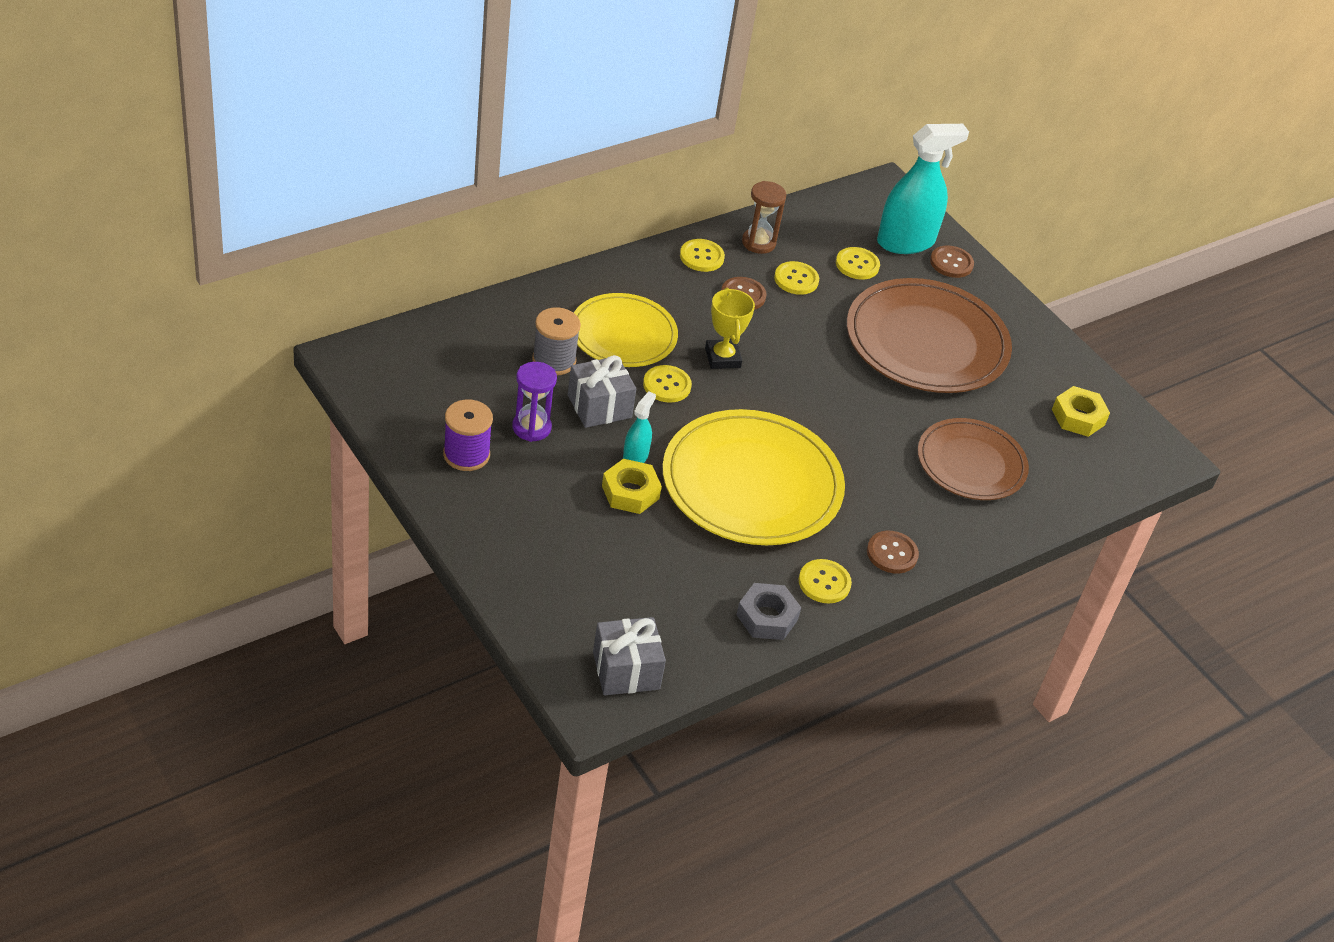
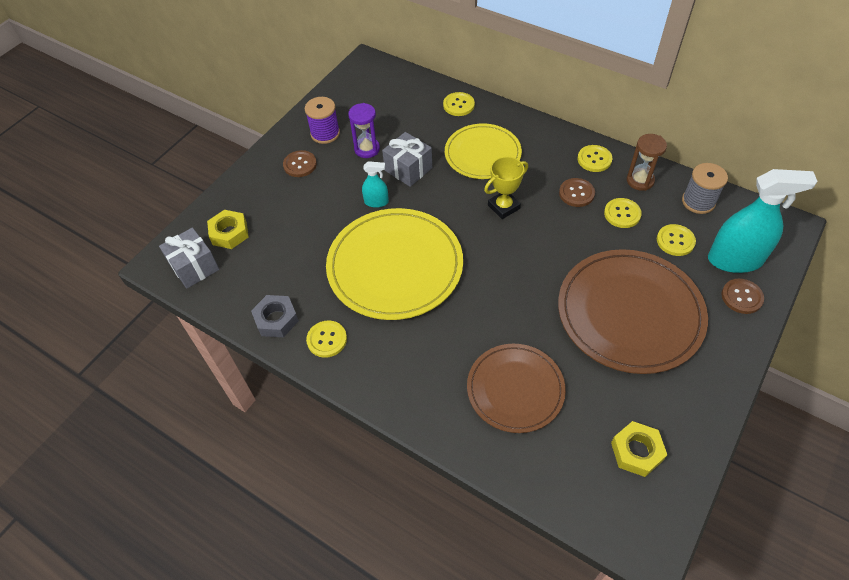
camera: 75 degrees right, 10 degrees up
grey spool [532,307,581,375] -> grey spool moved to [682,163,728,214]
yellow nut [602,459,662,514] -> yellow nut moved to [207,210,249,249]
yellow button [643,365,692,403] -> yellow button moved to [443,92,475,116]
brown button [867,531,919,573] -> brown button moved to [283,150,317,177]
turquoise spray bottle [877,124,969,254] -> turquoise spray bottle turned 45 degrees counterclockwise [708,169,817,273]

